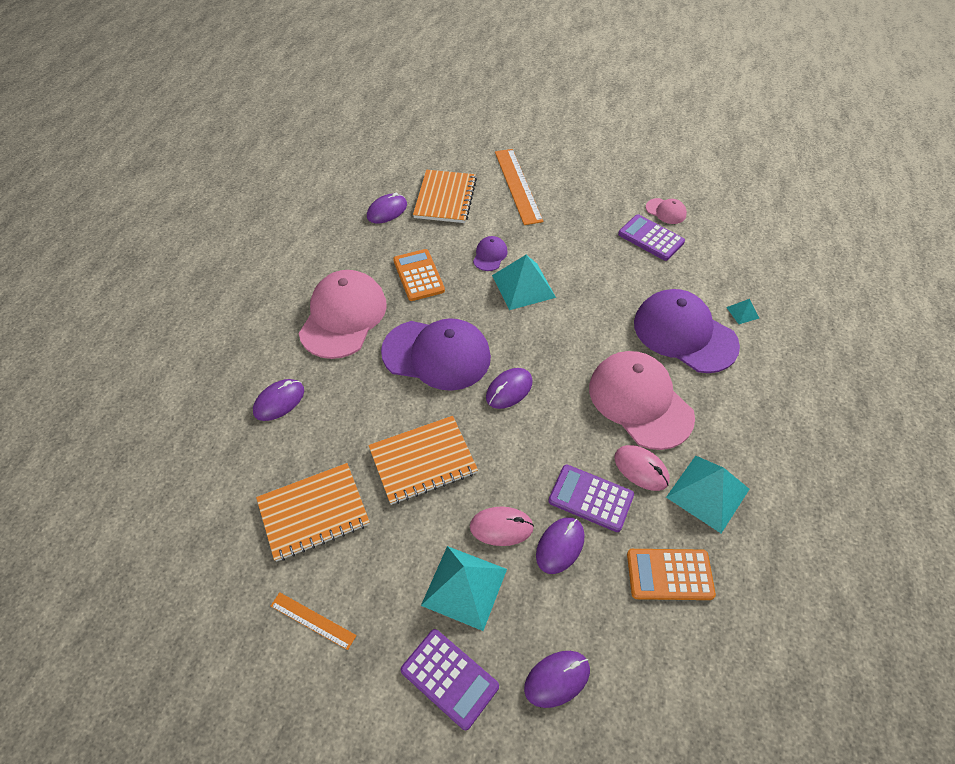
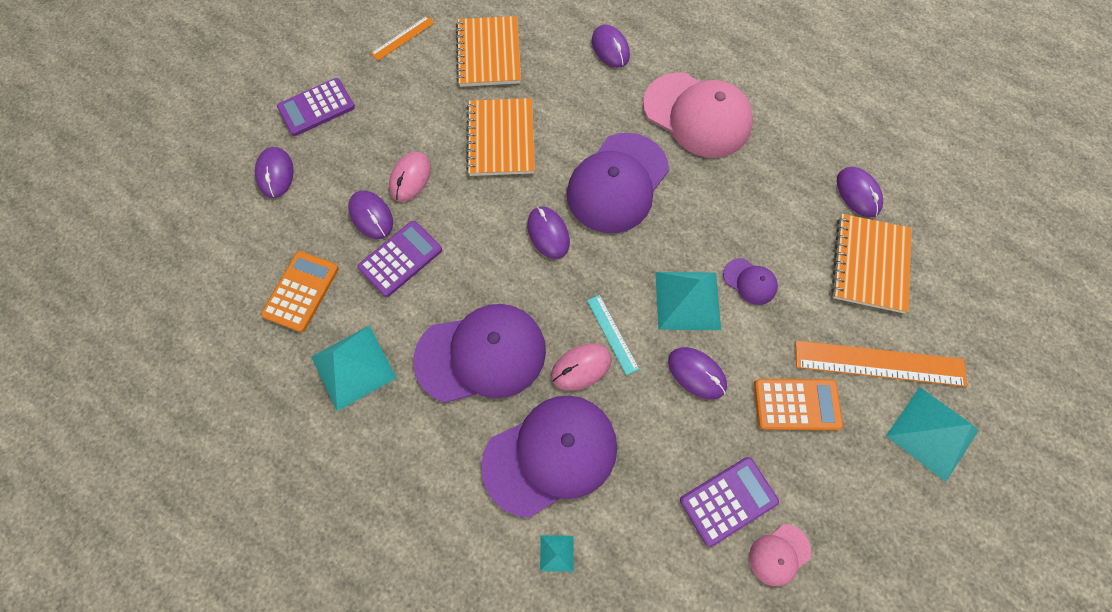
camera: 110 degrees right, 15 degrees up
orange calculator [393,249,445,301] -> orange calculator moved to [754,379,843,430]
orange notebook [413,170,477,223] -> orange notebook turned 75 degrees clockwise [831,214,911,313]
turquoise pyramid [421,546,507,631] -> turquoise pyramid moved to [886,387,979,482]
pink cap [589,351,695,450] -> purple cap [413,304,546,403]
pink mouse [614,445,669,491] -> pink mouse moved to [551,344,612,391]
none -> turquoise ruler [587,295,639,375]
none -> purple mouse [668,347,727,400]

